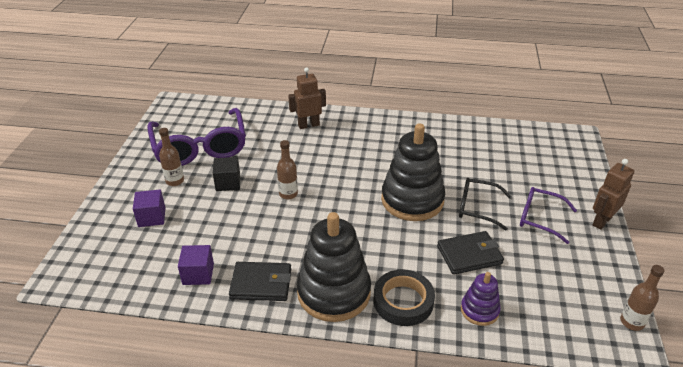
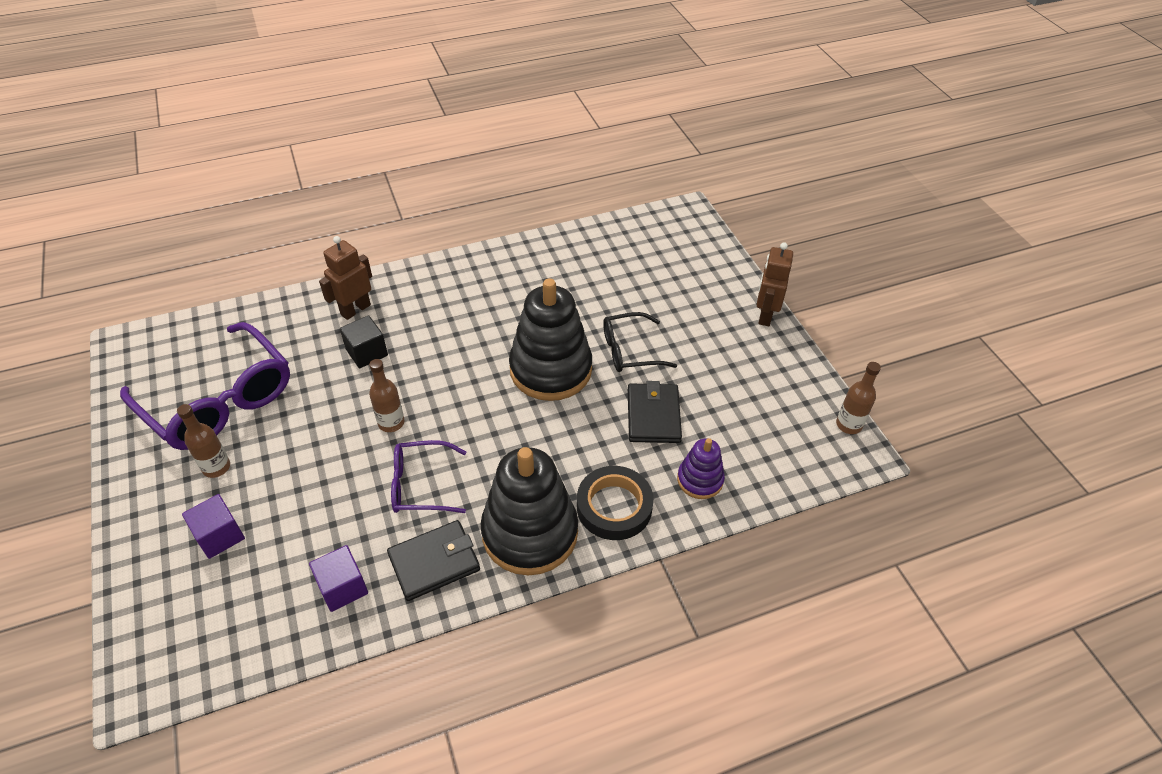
camera: 30 degrees left, 10 degrees up
black cube [213,157,240,191] -> black cube moved to [340,315,388,368]
black wallet [437,231,504,275] -> black wallet turned 45 degrees counterclockwise [628,381,682,443]
purple glasses [520,187,577,244] -> purple glasses moved to [391,440,466,513]

